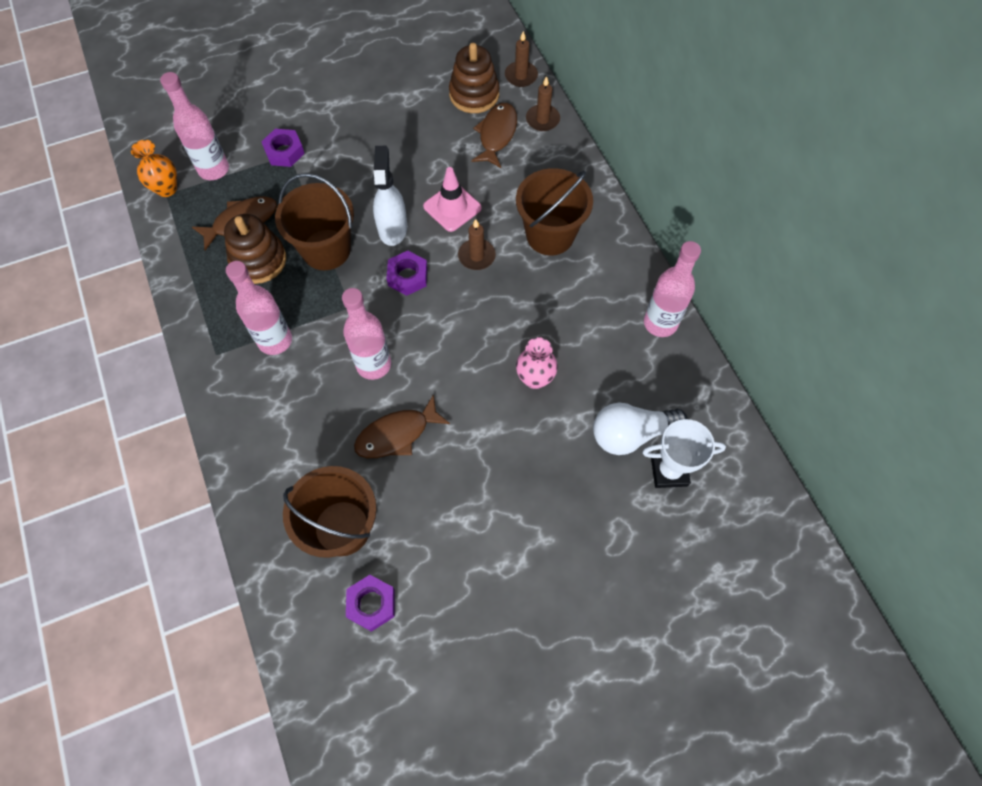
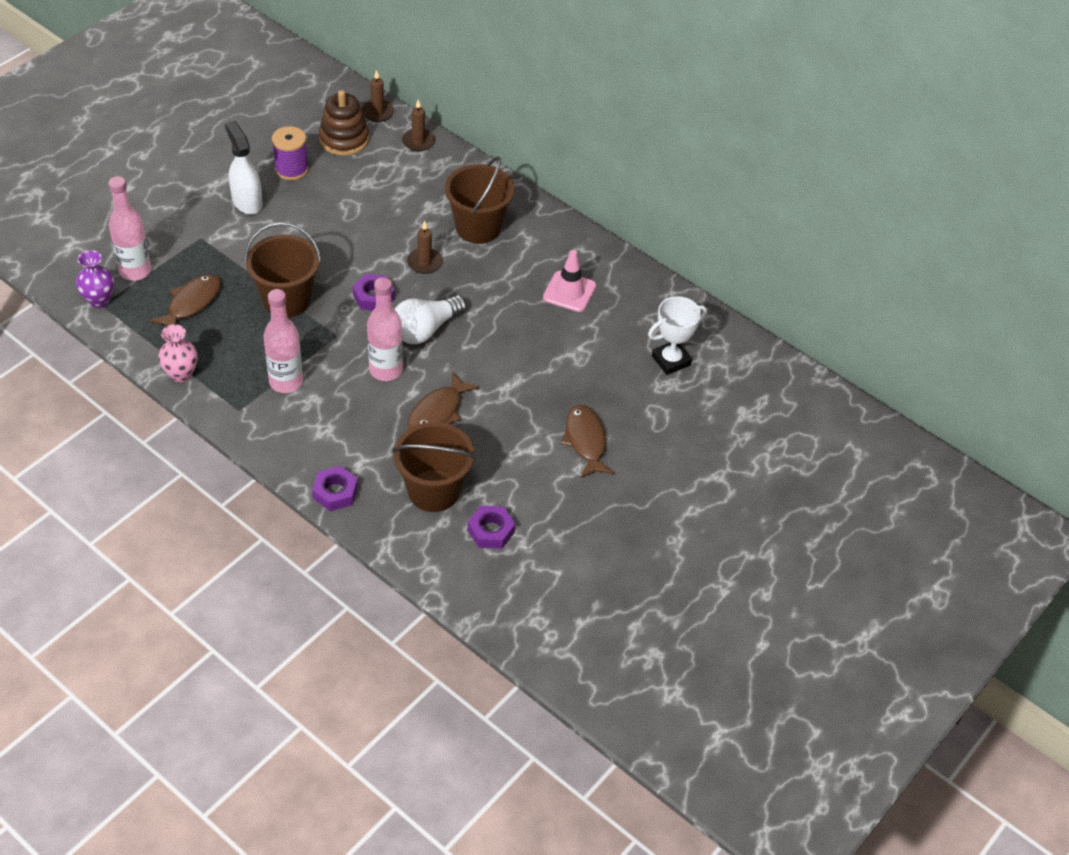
camera: 30 degrees left, 15 degrees down
orange vase [131,140,177,197] -> purple vase [76,250,114,308]
brown stacking toy [224,214,286,284] -> none
purple nut [261,129,305,167] -> purple nut moved to [312,466,358,511]
white spray bottle [373,146,407,246] -> white spray bottle moved to [225,121,262,215]
pink traffic cone [423,167,482,232] -> pink traffic cone moved to [543,250,596,312]
brown fish [471,103,517,168] -> brown fish moved to [561,405,614,478]
pink vase [516,337,558,389] -> pink vase moved to [158,324,198,383]
white light bulb [593,403,688,455] -> white light bulb moved to [395,295,467,344]
pink bottle [644,241,701,337] -> none
none -> purple spool [272,126,309,180]

